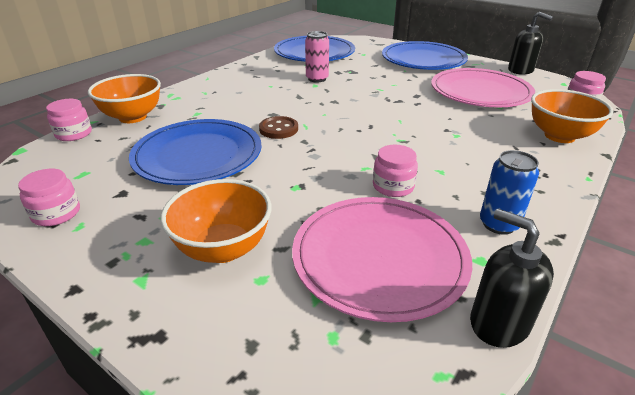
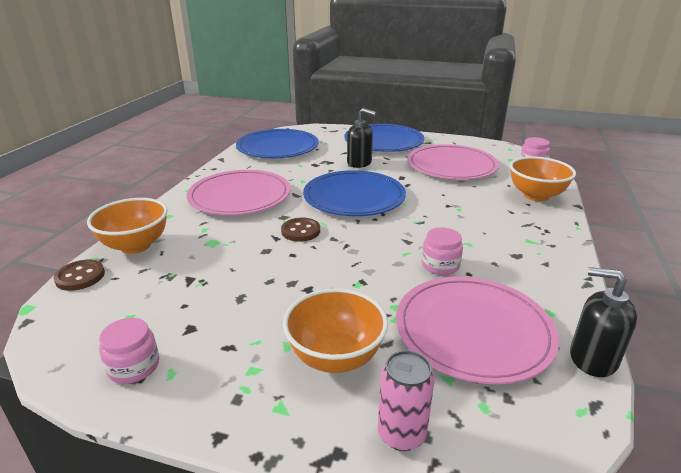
camera: 20 degrees left, 5 degrees down
pink jar [46,99,92,141] -> brown button [54,260,105,291]
blue plate [129,119,262,185] -> blue plate moved to [303,170,406,216]
pink can [305,31,329,83] -> pink can moved to [378,350,435,451]
blue can [480,150,539,235] -> none
black soap dispenser [508,12,553,75] -> black soap dispenser moved to [347,108,376,168]
none -> pink plate [187,170,290,215]

